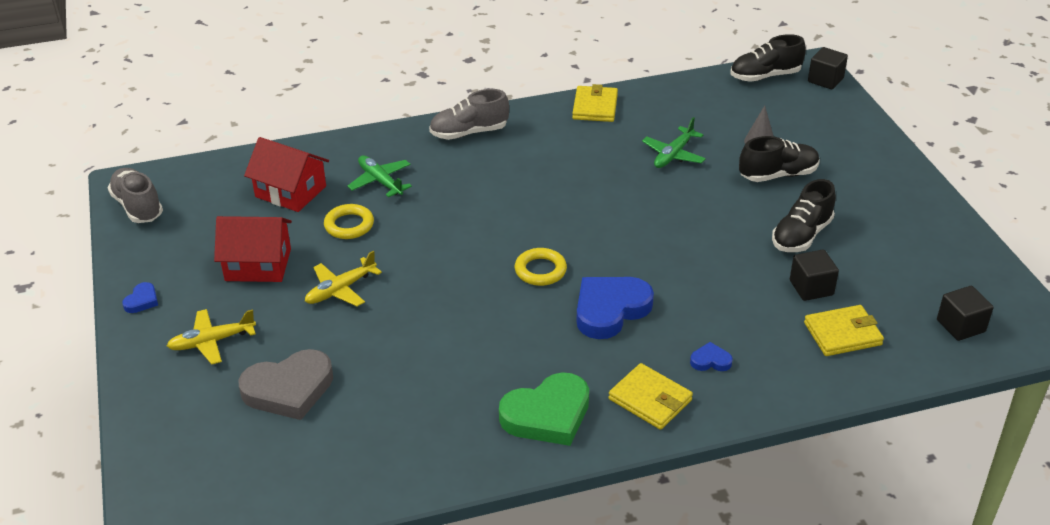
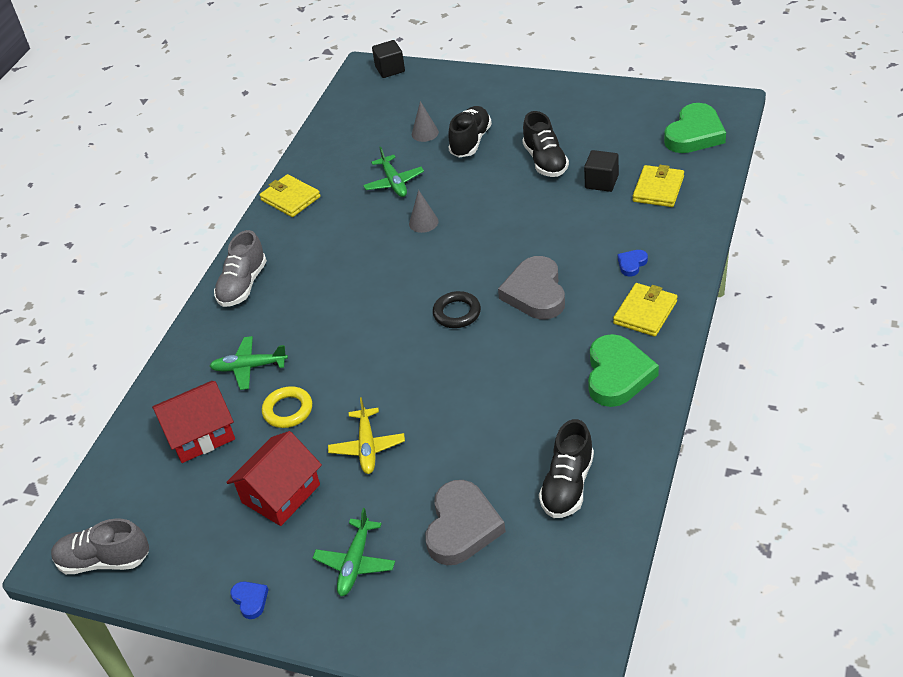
camera: 50 degrees left, 5 degrees up
yellow plane [167,309,256,365] -> green plane [313,508,395,596]
yellow ring [515,248,567,286] -> black ring [433,291,481,328]
blue heart [576,277,654,339] -> grey heart [498,256,565,319]
yellow wallet [608,363,693,430] -> yellow wallet turned 45 degrees counterclockwise [613,283,677,337]
black shoe [731,34,806,82] -> black shoe moved to [539,419,594,518]
black cube [937,286,993,341] -> green heart [664,103,726,153]
none -> grey cone [409,190,439,233]

